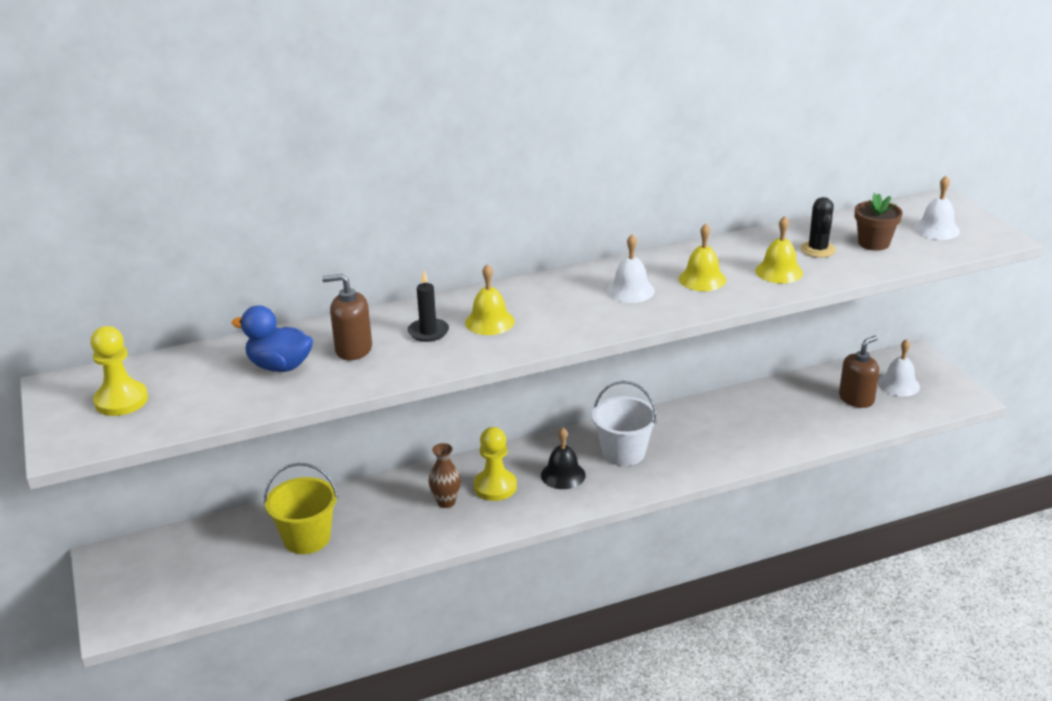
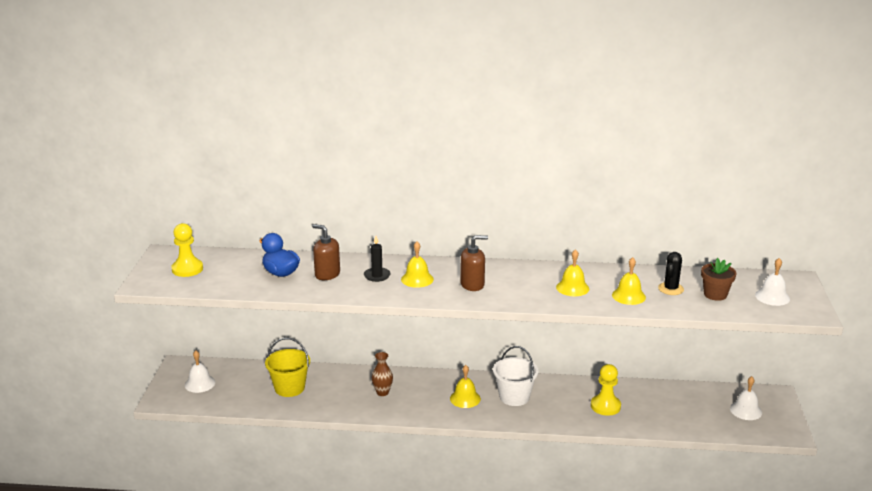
camera: 25 degrees right, 5 degrees down
yellow pawn [473,427,517,501] -> yellow pawn moved to [591,364,621,416]
black bell [541,427,586,489] -> yellow bell [450,365,481,408]
white bell [607,234,655,303] -> white bell moved to [185,350,215,393]
brown soap dispenser [839,336,879,408] -> brown soap dispenser moved to [460,235,488,291]

